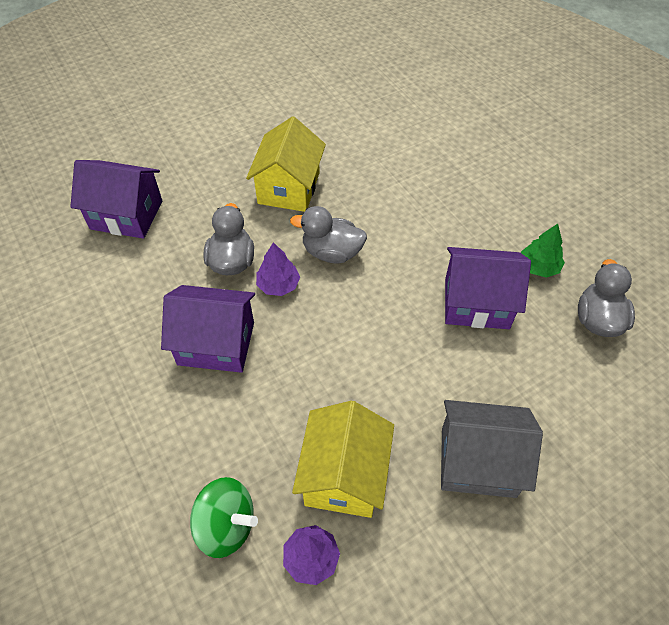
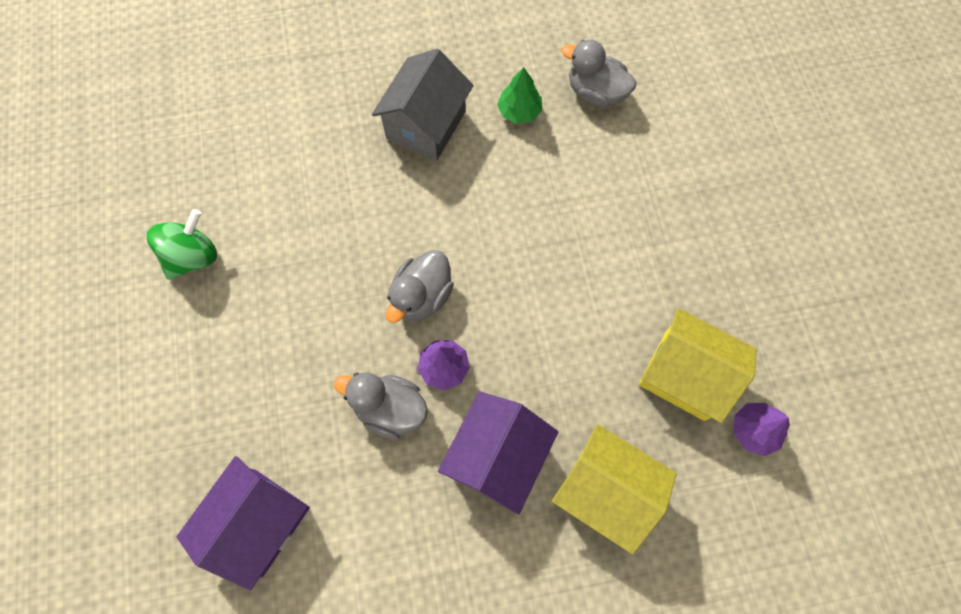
camera: 70 degrees left, 15 degrees up
green spinning top [190,477,258,558] -> green spinning top moved to [147,209,217,280]
yellow house [246,116,326,212] -> yellow house moved to [552,424,677,555]
grey house [441,400,543,498] -> grey house moved to [372,49,474,161]
purple house [445,247,531,329] -> none

